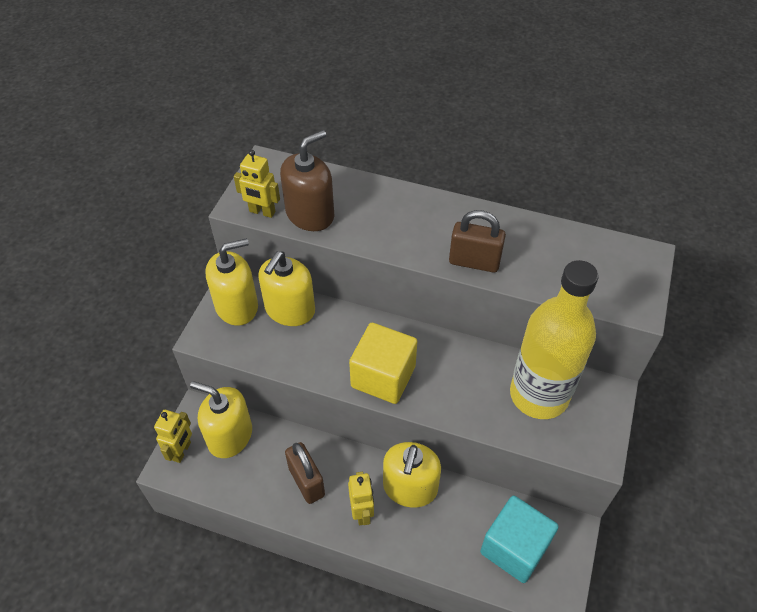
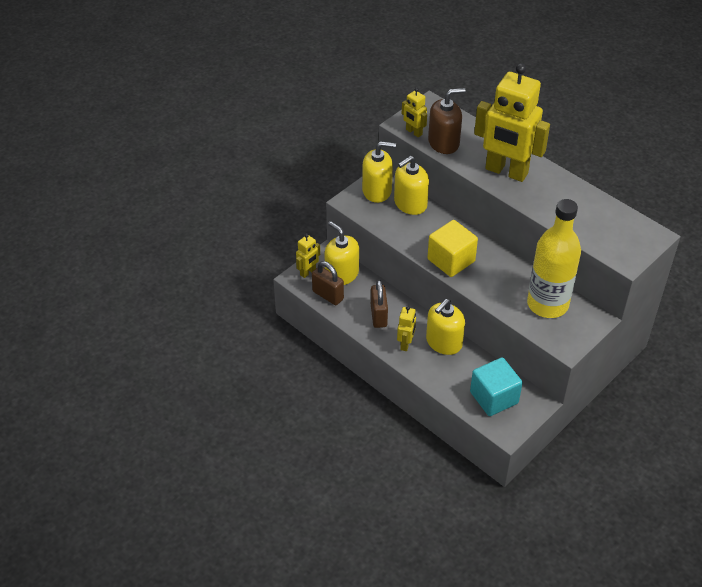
camera: 25 degrees right, 5 degrees down
brown padlock [449,210,506,273] -> brown padlock moved to [312,261,344,305]
none -> yellow robot [474,63,550,182]

